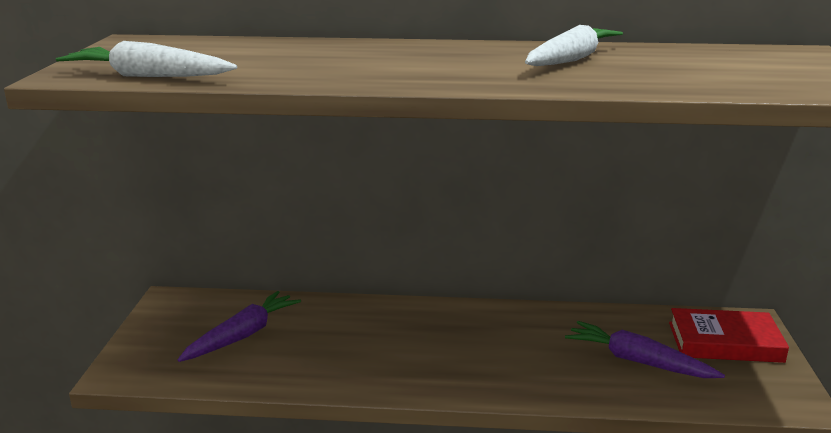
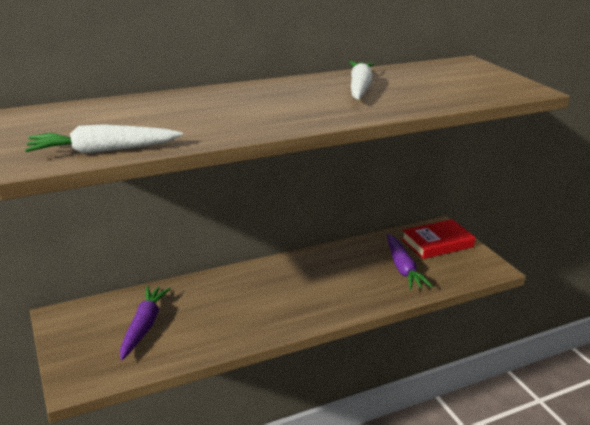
camera: 30 degrees left, 5 degrees up
purple carrot [565,321,725,378] -> purple carrot turned 105 degrees counterclockwise [387,234,433,290]

